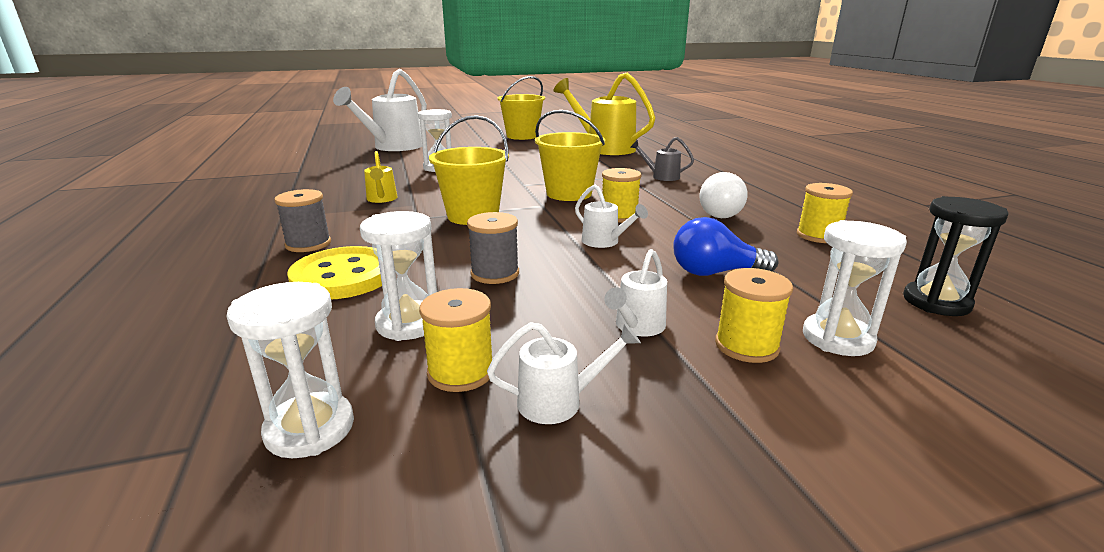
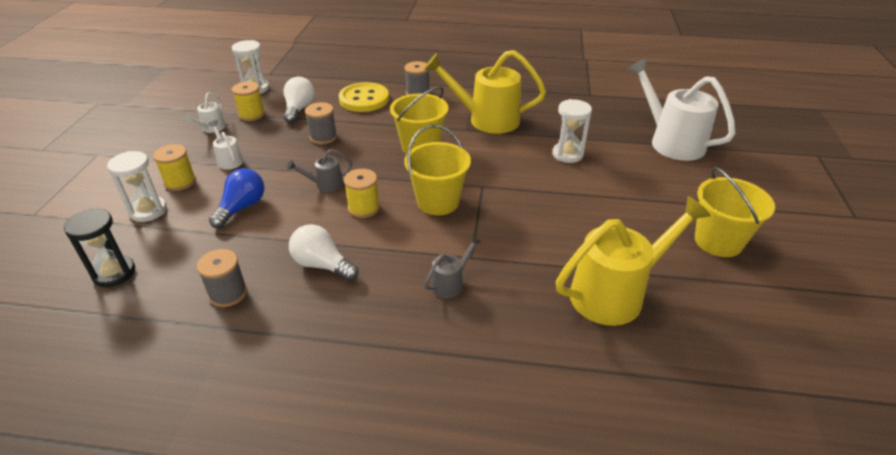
camera: 115 degrees right, 15 degrees up
white hourglass [360,211,437,341] -> white light bulb [284,77,315,123]
yellow watering can [364,151,398,203] -> yellow watering can [424,50,546,134], size x2.18
white watering can [575,185,648,248] -> grey watering can [287,149,352,192]
yellow spool [797,183,853,243] -> grey spool [197,249,247,307]

